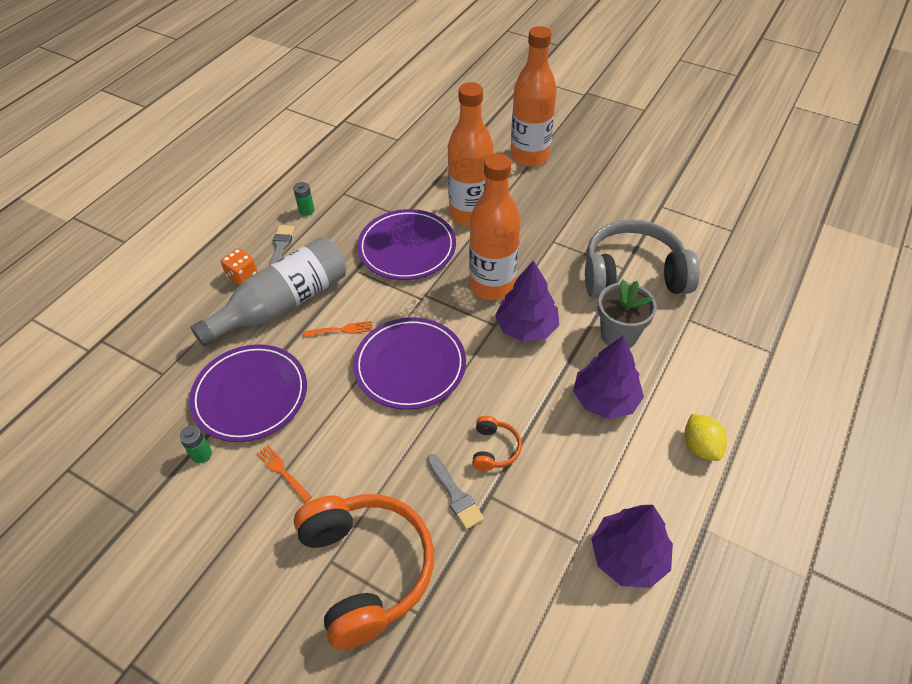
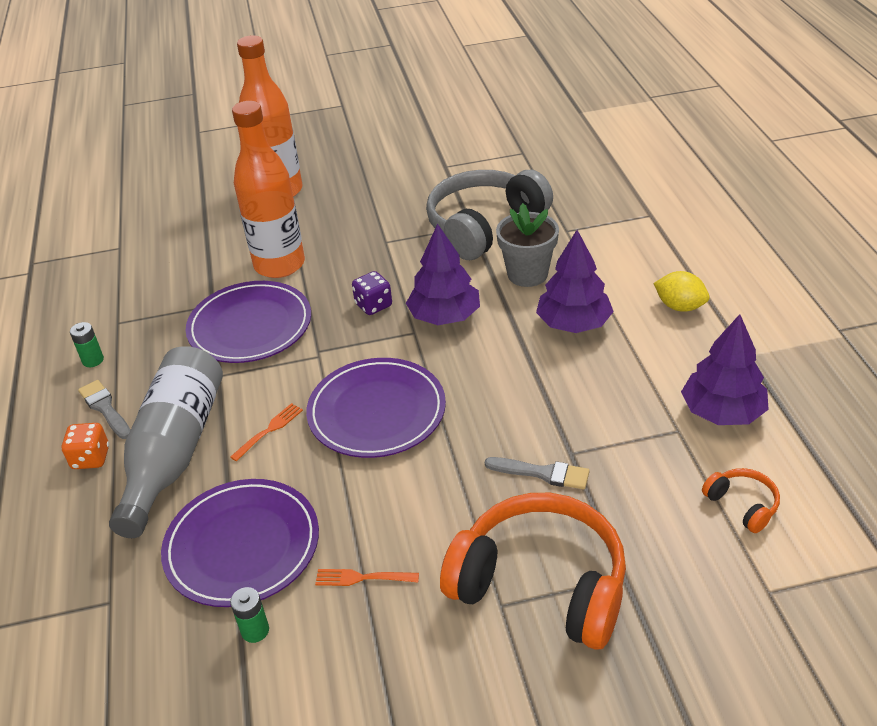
camera: 40 degrees left, 10 degrees down
orange bottle [469,153,521,300] -> purple dice [352,271,392,315]
orange headphones [472,416,522,471] -> orange headphones moved to [702,468,780,533]

